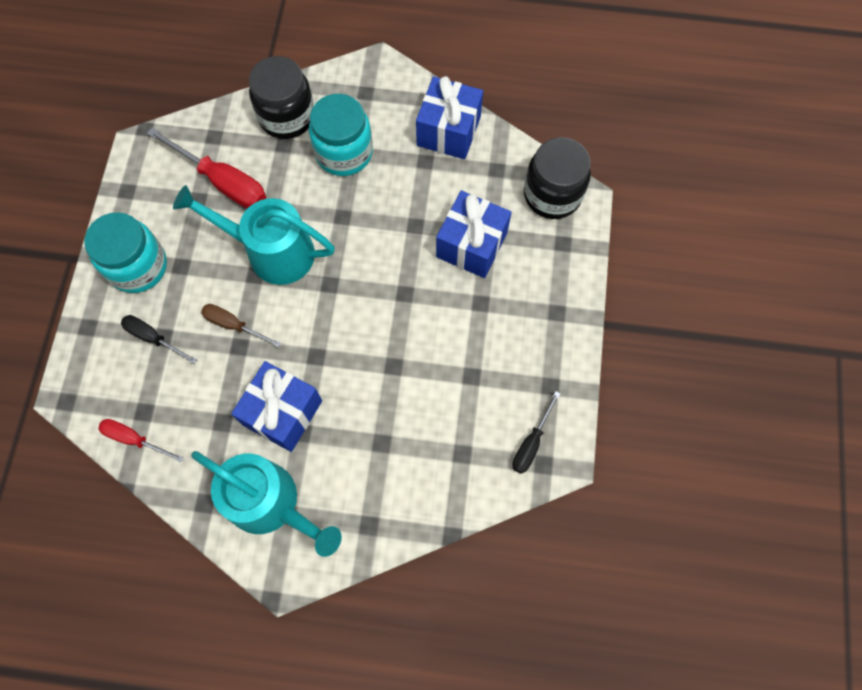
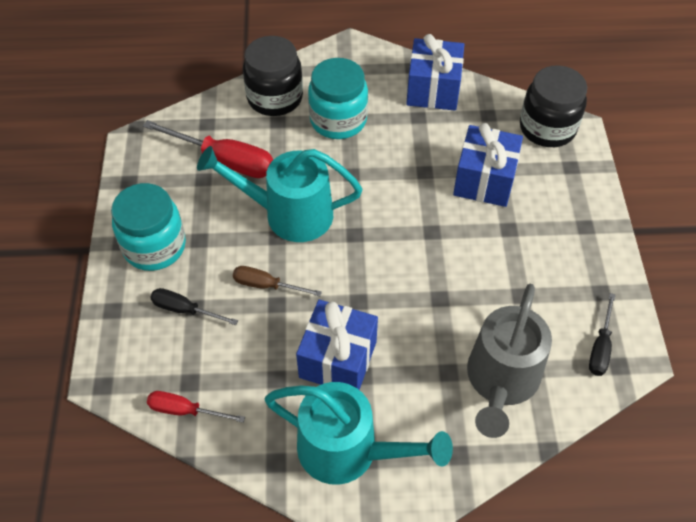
camera: 10 degrees left, 15 degrees down
none -> grey watering can [467,284,552,438]

